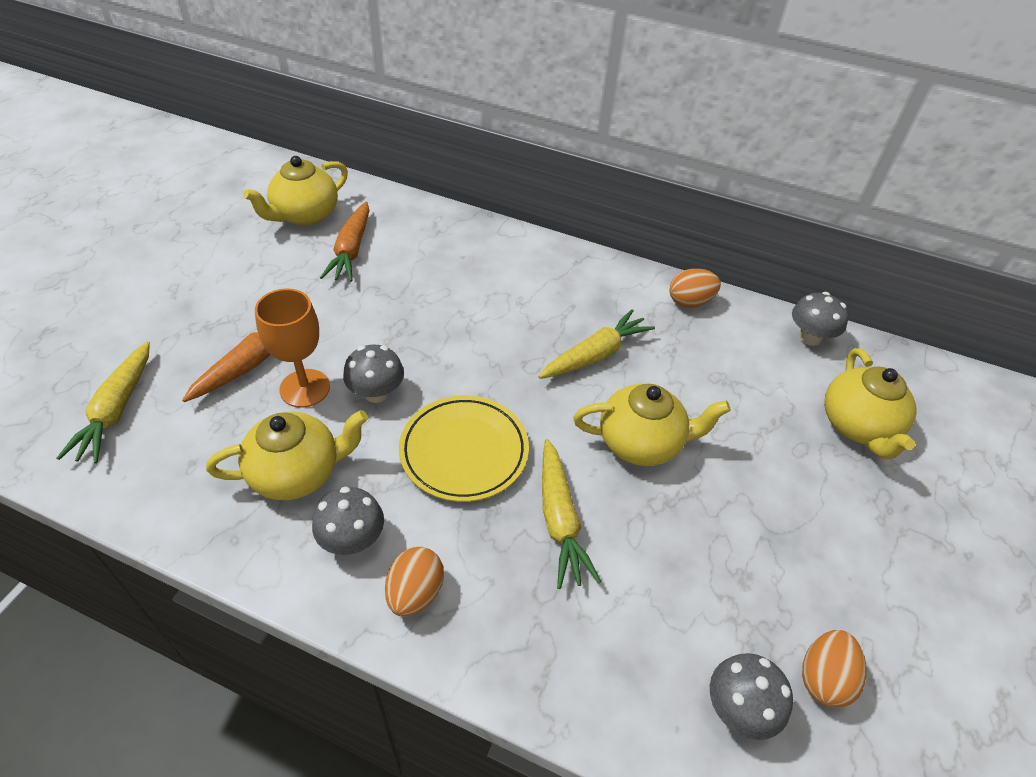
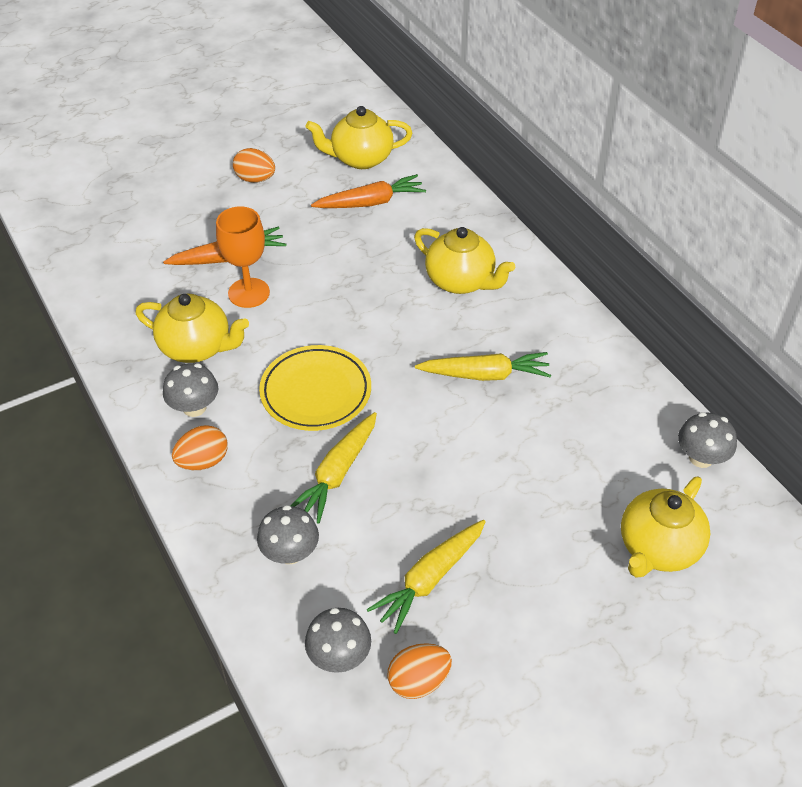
camera: 40 degrees right, 0 degrees up
yellow carrot [57,341,150,464] -> yellow carrot moved to [367,520,486,634]
orange carrot [320,201,370,282] -> orange carrot turned 150 degrees counterclockwise [311,174,426,208]
grey mushroom [343,345,404,403] -> grey mushroom moved to [257,505,319,564]
yellow teapot [573,384,731,466] -> yellow teapot moved to [414,227,515,294]
orange egg [669,269,721,308] -> orange egg moved to [233,148,275,183]

